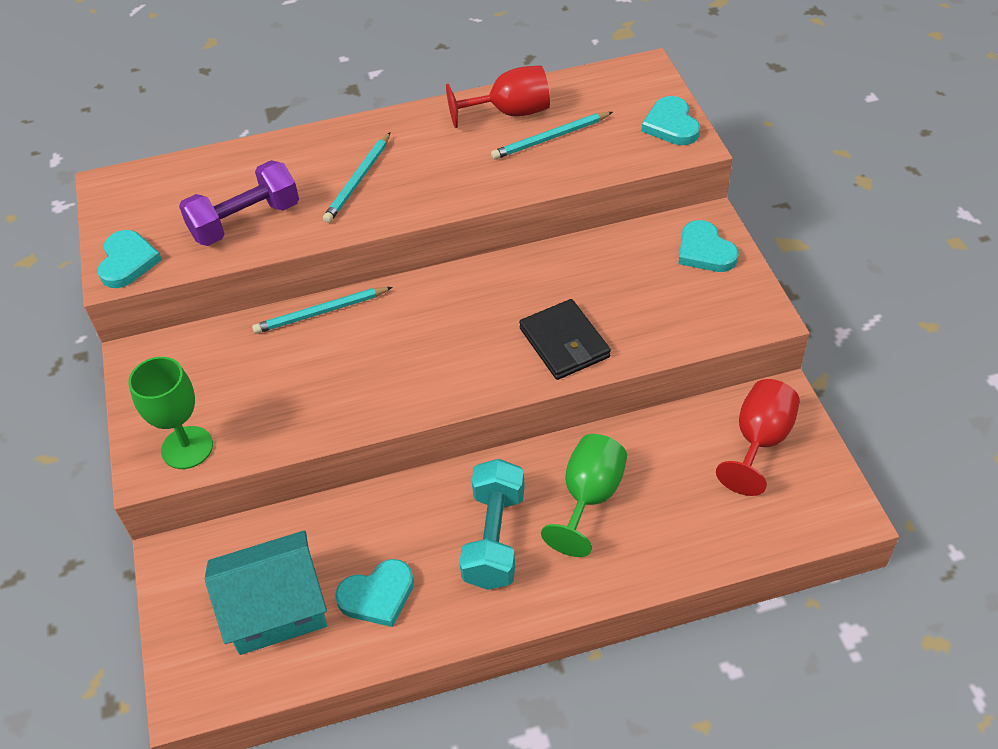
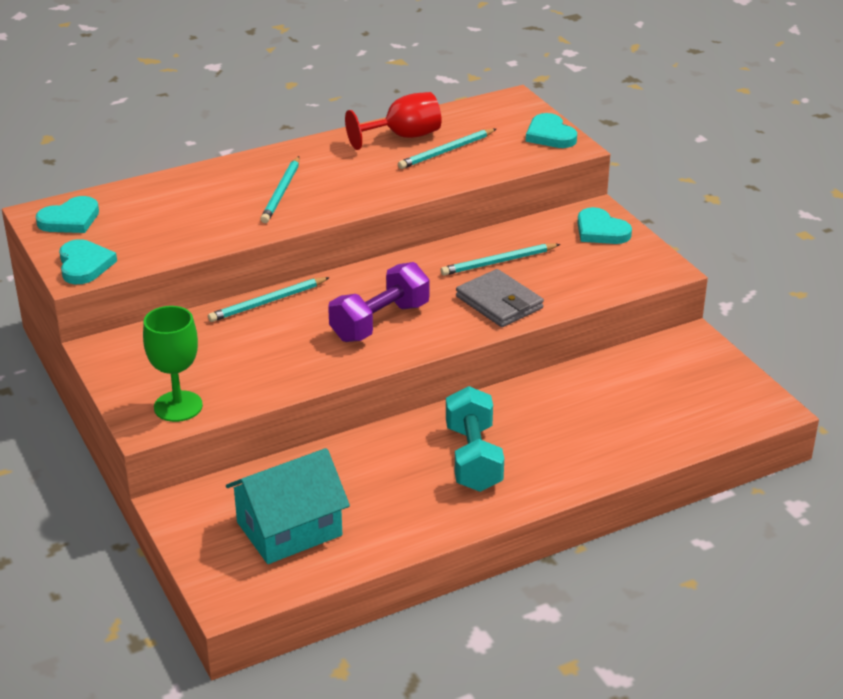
camera: 15 degrees left, 15 degrees down
purple dumbbell [179,160,299,246] -> purple dumbbell moved to [328,262,429,342]
turquoise heart [335,559,414,627] -> turquoise heart moved to [36,196,99,233]
black wallet [519,299,611,380] -> grey wallet [456,269,544,327]
green goblet [541,434,627,557] -> none
red goblet [716,379,800,496] -> none
none -> turquoise pencil [441,244,560,276]

